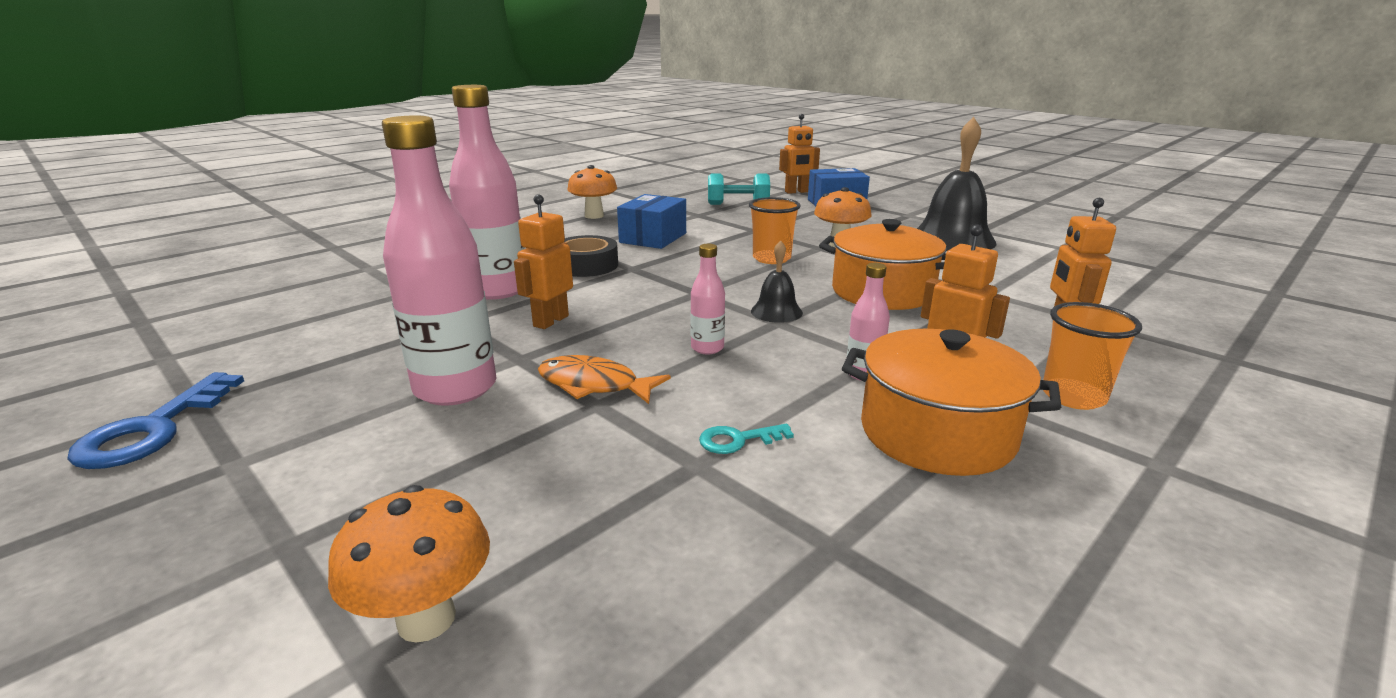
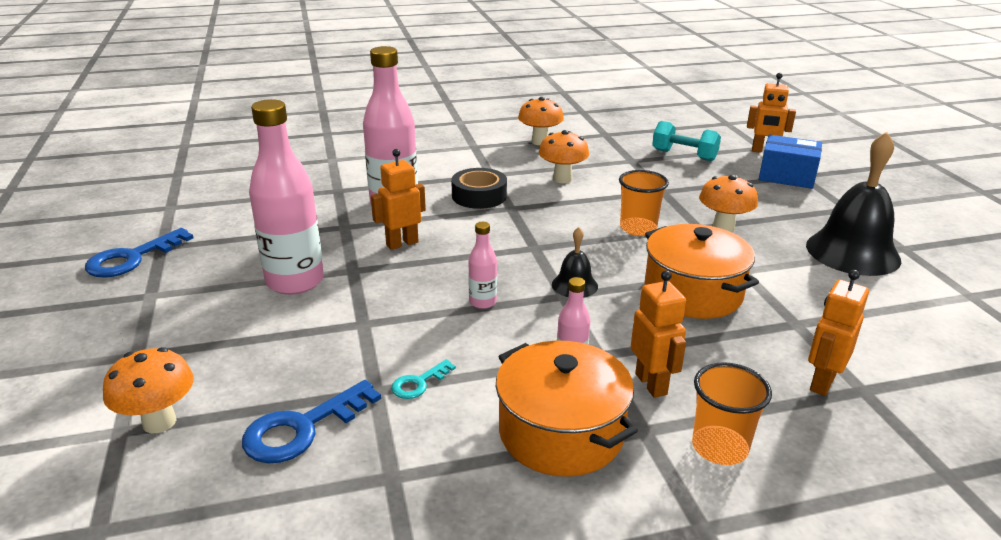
camera: 30 degrees right, 5 degrees up
orange fish [538,355,671,404] -> none
blue box [617,194,686,249] -> orange mushroom [539,130,589,183]
turquoise key [699,424,794,454] -> turquoise key turned 60 degrees counterclockwise [391,359,456,399]
none -> blue key [242,380,381,463]

